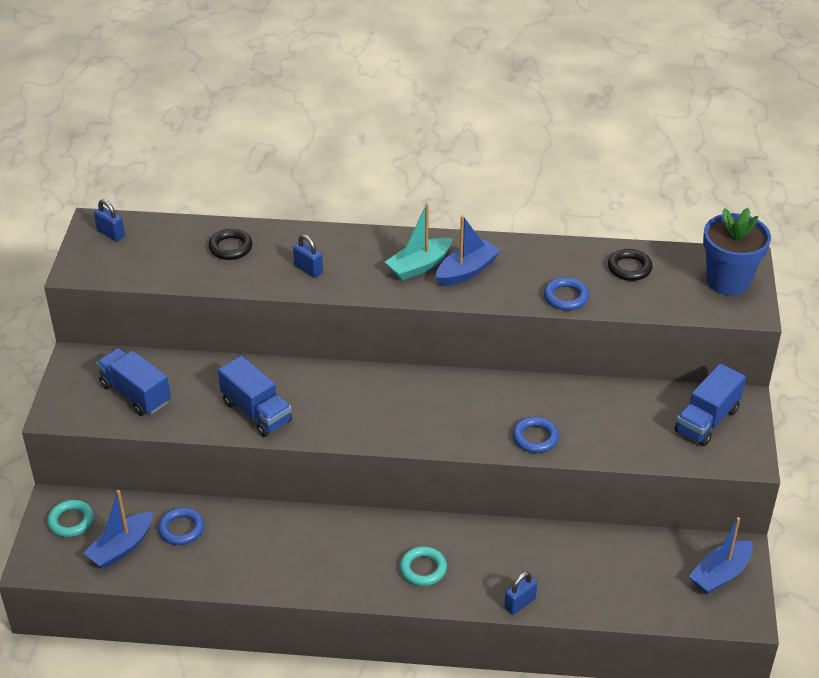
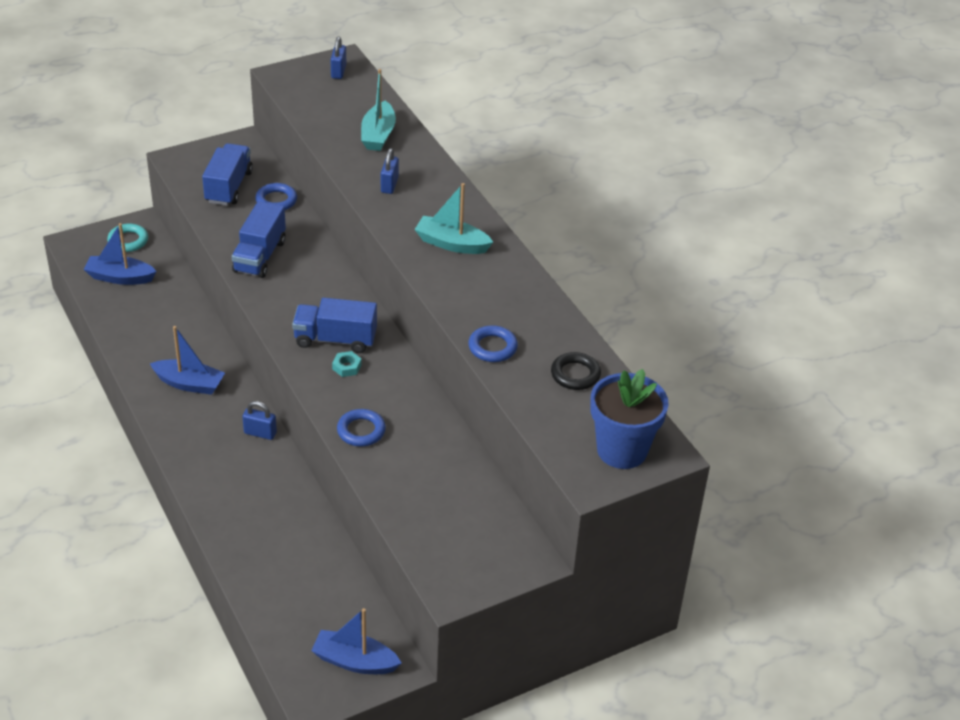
camera: 55 degrees right, 0 degrees up
blue ring [158,507,204,545] -> blue ring moved to [255,183,297,210]
black ring [208,229,252,260] -> turquoise boat [361,69,396,151]
turquoise ring [400,546,447,586] -> none
blue boat [436,215,501,286] -> blue boat moved to [150,326,225,395]
blue padlock [504,572,537,615] -> blue padlock moved to [242,401,277,440]
blue truck [674,363,746,446] -> blue truck moved to [292,298,377,353]
none -> turquoise nut [332,351,362,377]

